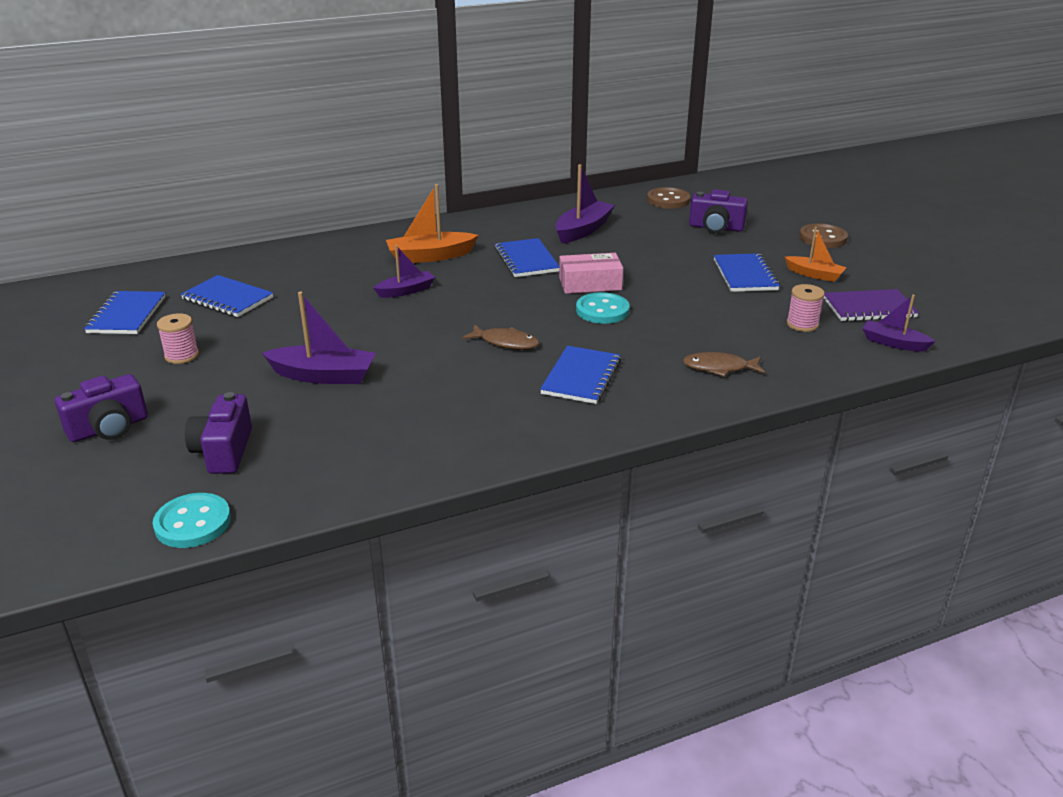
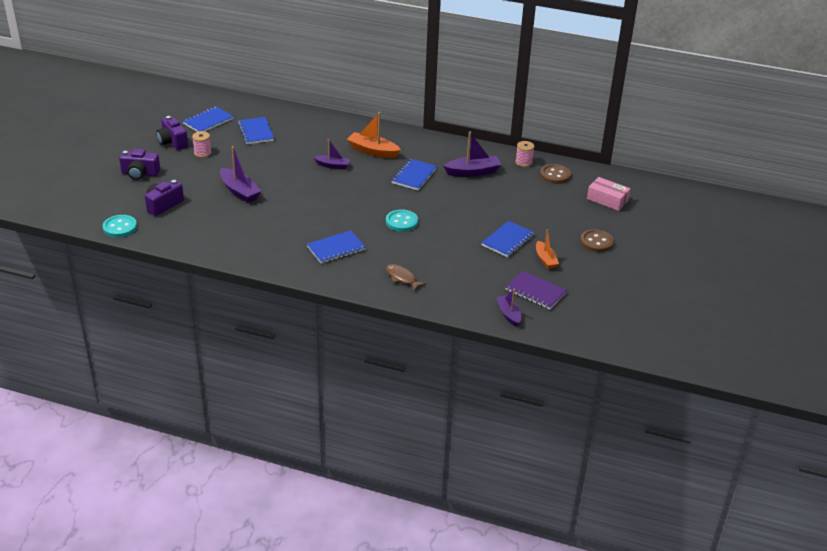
camera: 40 degrees right, 5 degrees up
brown fish [463,324,539,350] -> none
pink box [559,253,623,294] -> pink box moved to [587,177,631,211]
purple camera [689,189,748,233] -> purple camera moved to [156,116,188,150]
pink spool [787,284,825,332] -> pink spool moved to [515,141,534,167]

